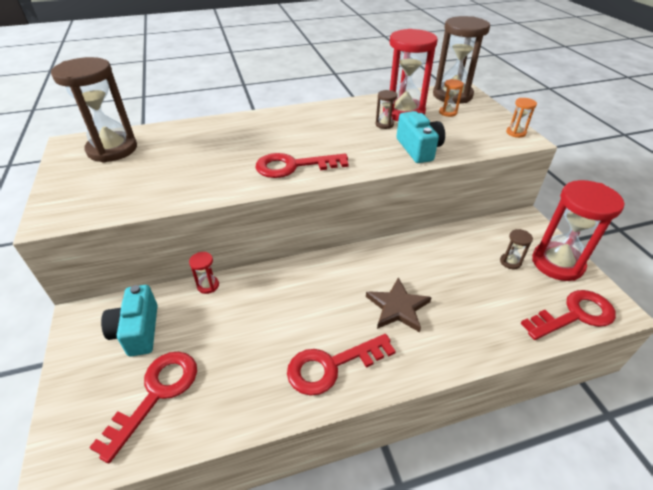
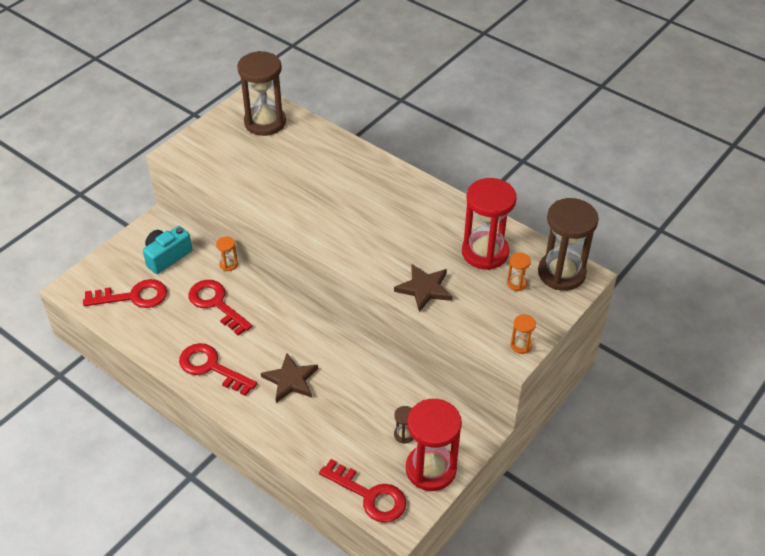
camera: 55 degrees right, 5 degrees up
red hourglass [189,252,219,294] -> orange hourglass [216,237,238,271]
red key [255,153,349,178] -> red key moved to [189,280,253,336]
brown hourglass [375,90,397,129] -> none
turquoise camera [397,111,445,163] -> brown star [394,264,453,312]

